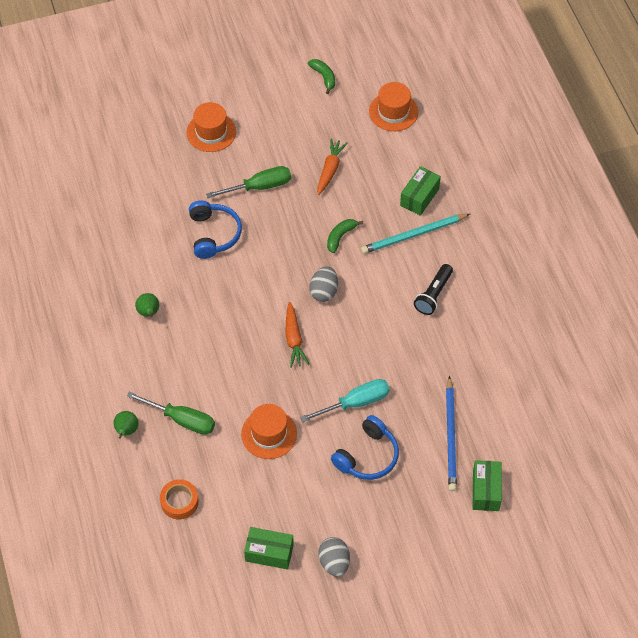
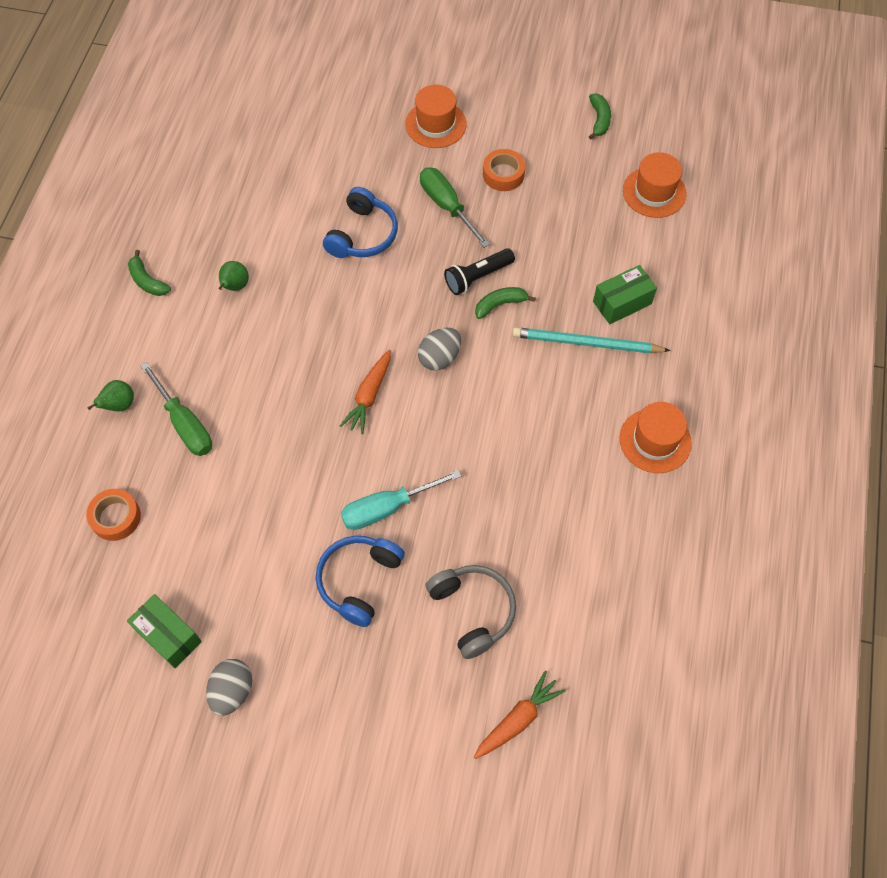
camera: 30 degrees right, 5 degrees up
green screwdriver [206,166,291,198] -> green screwdriver turned 135 degrees counterclockwise [420,167,490,248]
orange hat [241,404,297,459] -> orange hat moved to [620,402,692,473]
turquoise screwdriver [300,379,390,422] -> turquoise screwdriver turned 150 degrees clockwise [341,470,462,530]
orange carrot [317,138,348,195] -> orange carrot moved to [474,670,566,759]
blue headphones [331,415,399,480] -> blue headphones turned 135 degrees clockwise [316,536,405,627]
black flashlight [414,264,453,315] -> black flashlight moved to [444,248,515,295]
blue pencil [446,376,457,491] -> grey headphones [426,565,516,659]
green box [472,460,502,511] -> none
none -> green banana [128,250,171,296]
none -> orange tape [483,149,525,191]

